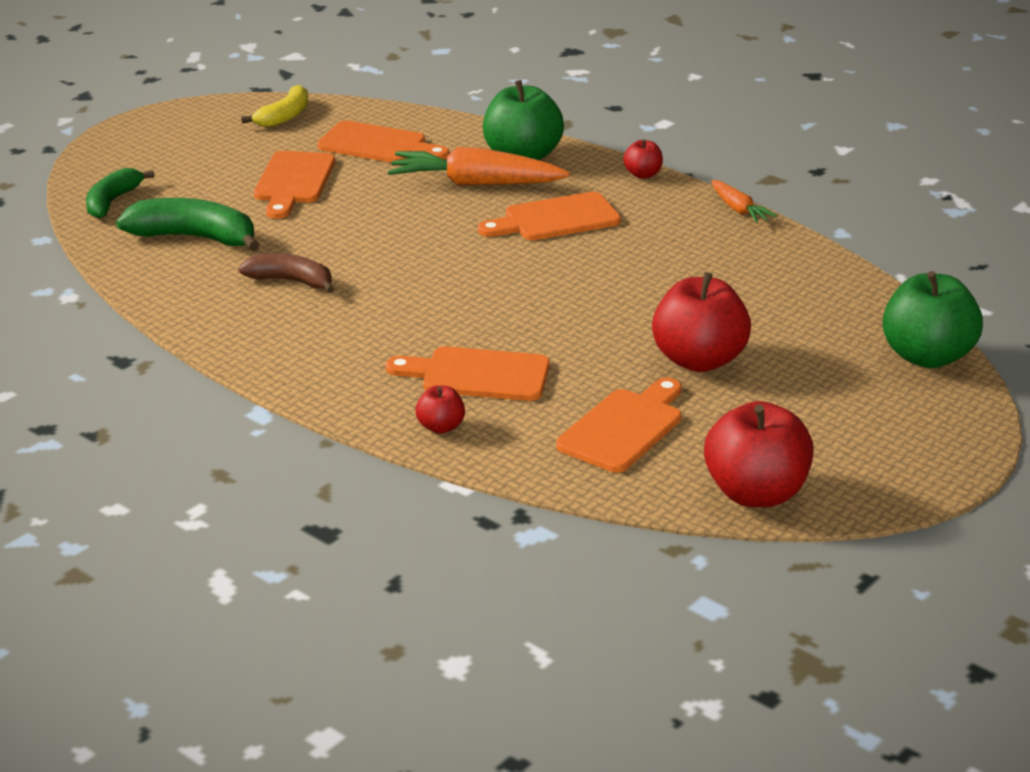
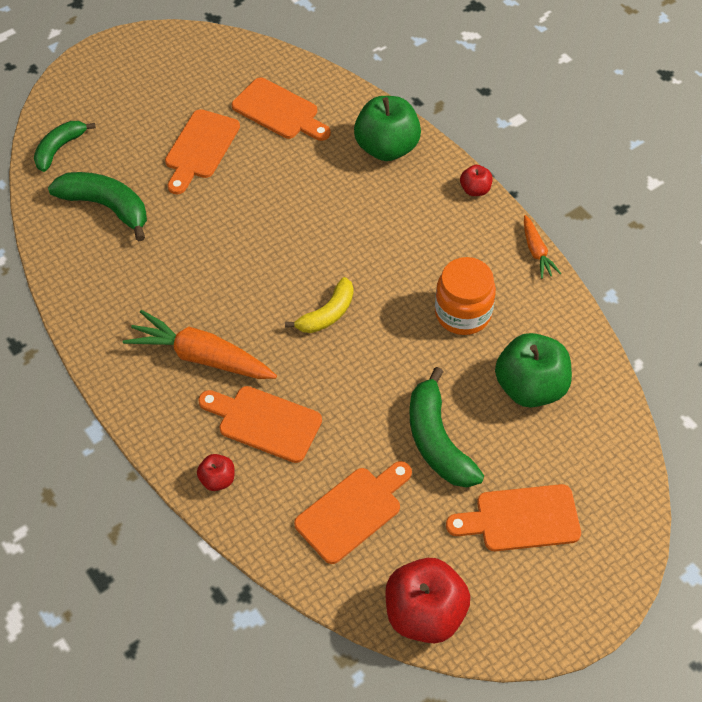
camera: 15 degrees right, 25 degrees up
brown banana [238,253,334,293] -> none
yellow banana [241,85,308,127] -> yellow banana moved to [285,277,353,333]
orange carrot [388,147,570,185] -> orange carrot moved to [123,310,277,379]
orange cutting board [478,192,621,240] -> orange cutting board moved to [446,484,581,551]
red apple [652,272,751,372] -> green banana [410,367,484,488]
green apple [882,271,983,368] -> green apple moved to [495,333,572,408]
none -> orange jar [435,257,496,335]

